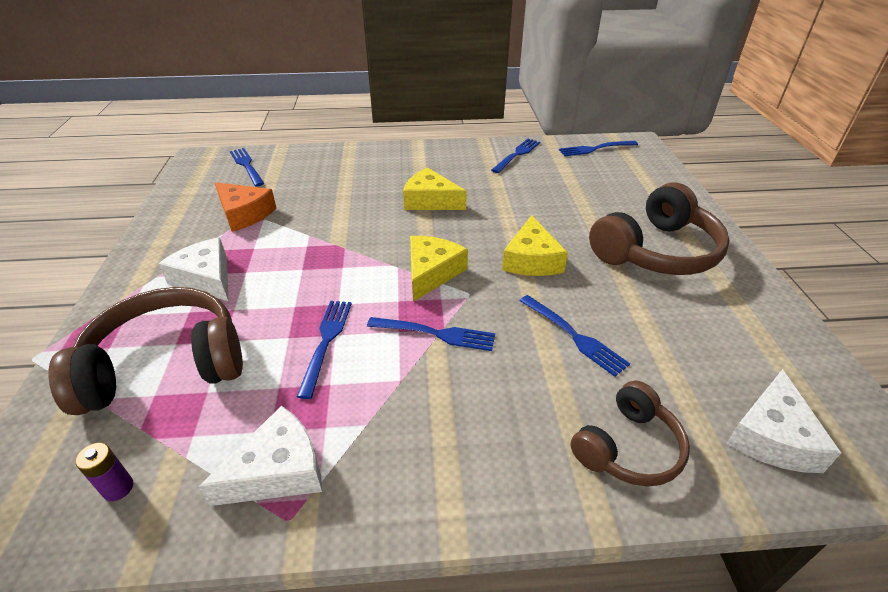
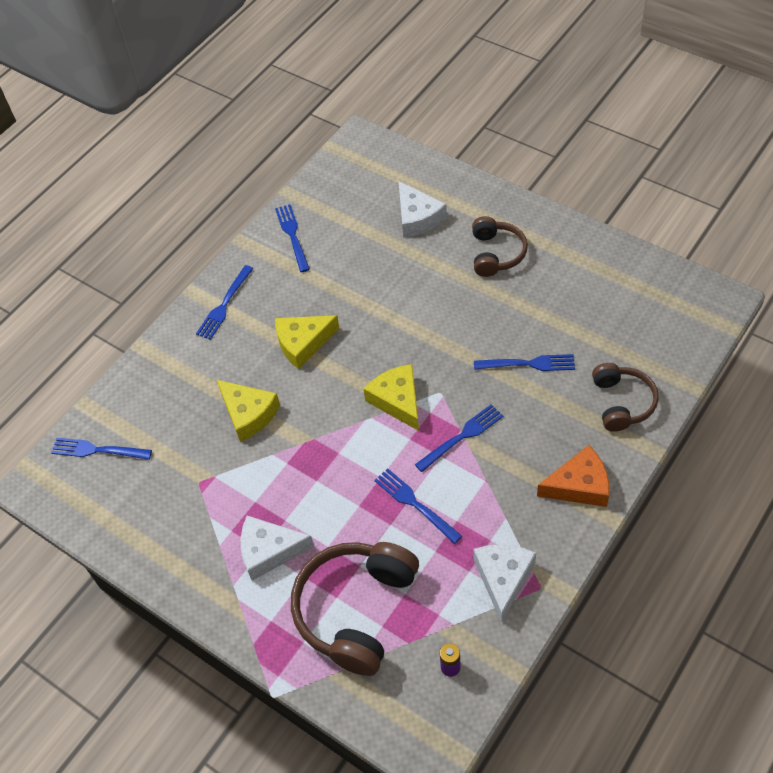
camera: 45 degrees left, 15 degrees up
orange cheese [215,182,276,232] -> orange cheese moved to [537,445,609,507]
yellow cheese [502,215,568,276] -> yellow cheese moved to [217,380,280,442]
blue fork [559,141,638,156] -> blue fork moved to [196,265,254,340]
brown headphones [589,182,730,275] -> brown headphones [472,216,528,277], size x0.59
white cheese [726,369,841,473] -> white cheese moved to [399,181,447,238]

